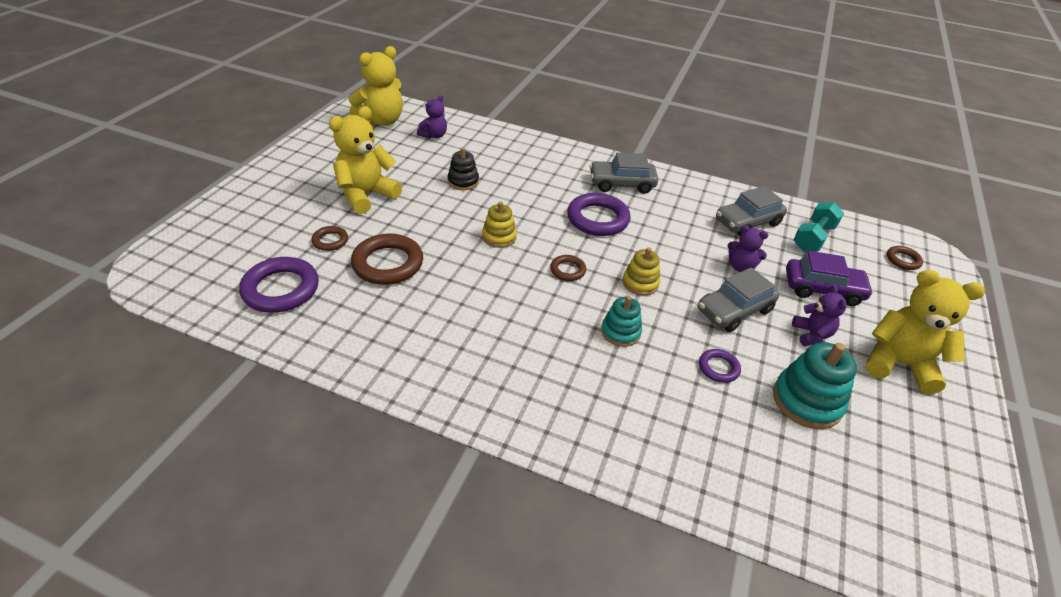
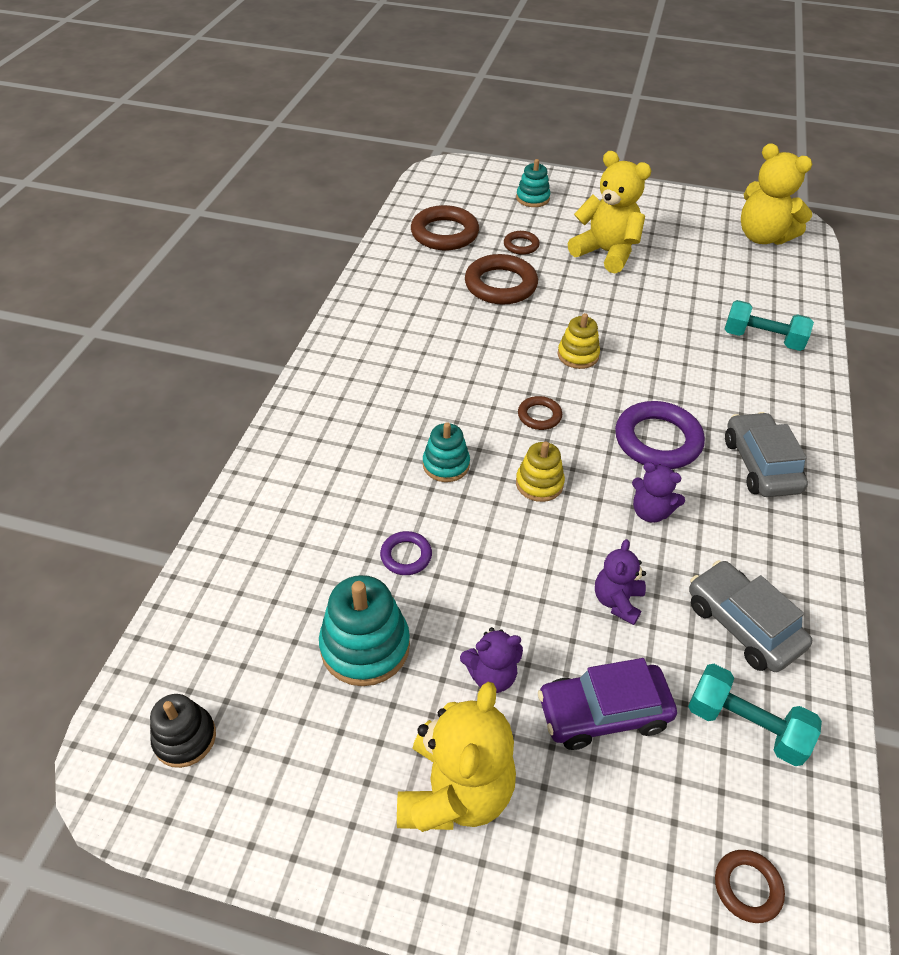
camera: 85 degrees right, 5 degrees up
purple ring [239,257,319,313] -> brown ring [411,205,479,250]
purple teddy bear [417,95,447,139] -> purple teddy bear moved to [632,462,685,523]
black stacking toy [448,147,479,190] -> black stacking toy moved to [150,694,216,768]
grey car [698,267,779,332] -> none
purple car [786,251,874,306] -> purple car turned 75 degrees clockwise [538,658,677,750]
none -> turquoise stacking toy [516,159,550,207]
none -> turquoise dumbbell [725,300,814,351]

